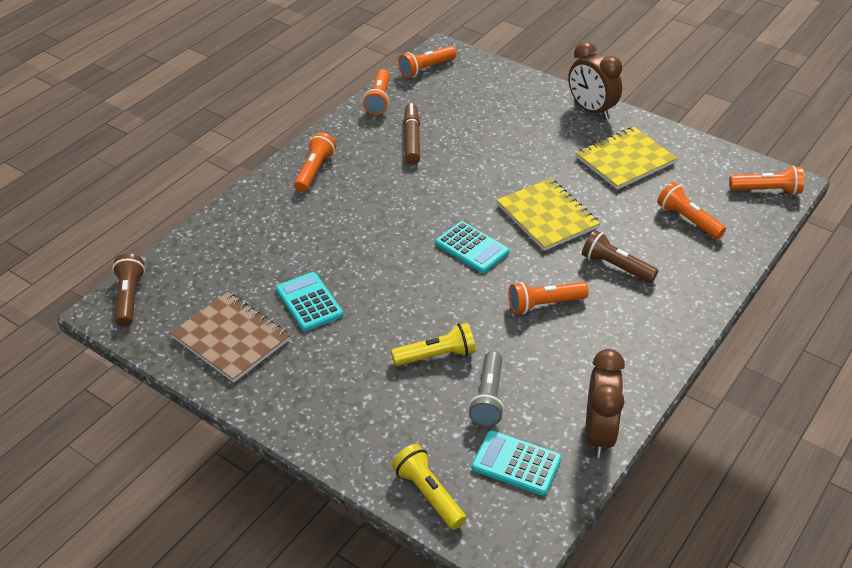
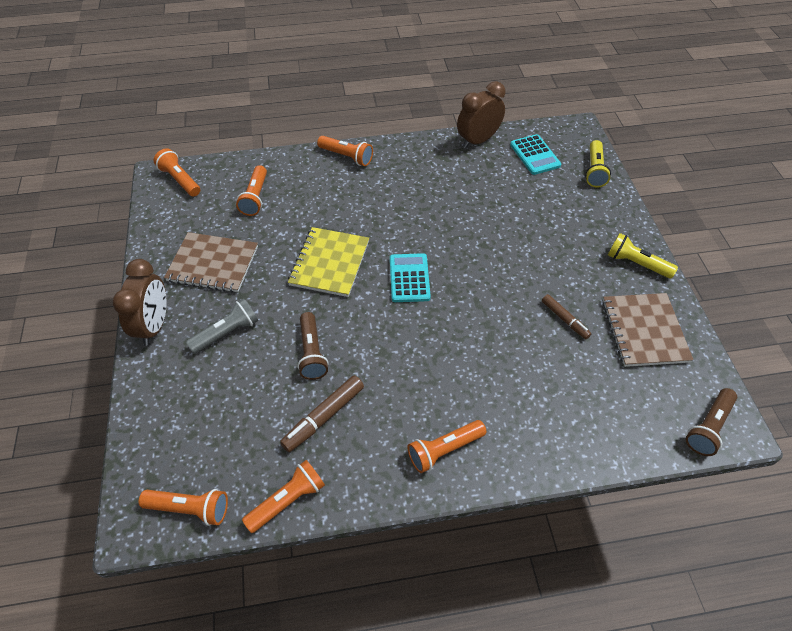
camera: 135 degrees left, 10 degrees up
turquoise calculator [276,272,343,331] -> brown marker [542,294,592,339]
yellow flashlight [391,323,475,366] -> yellow flashlight moved to [608,233,678,279]
grey flashlight [468,351,504,427] -> grey flashlight moved to [186,298,258,354]
orange flashlight [509,282,589,314] -> orange flashlight moved to [317,136,373,166]
yellow notebook [576,127,677,190] -> brown notebook [164,232,258,293]
brown flashlight [582,230,658,283] -> brown flashlight moved to [298,312,328,380]

